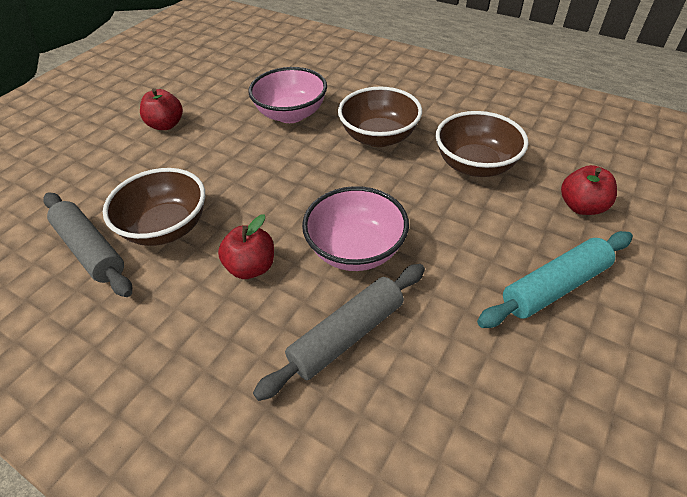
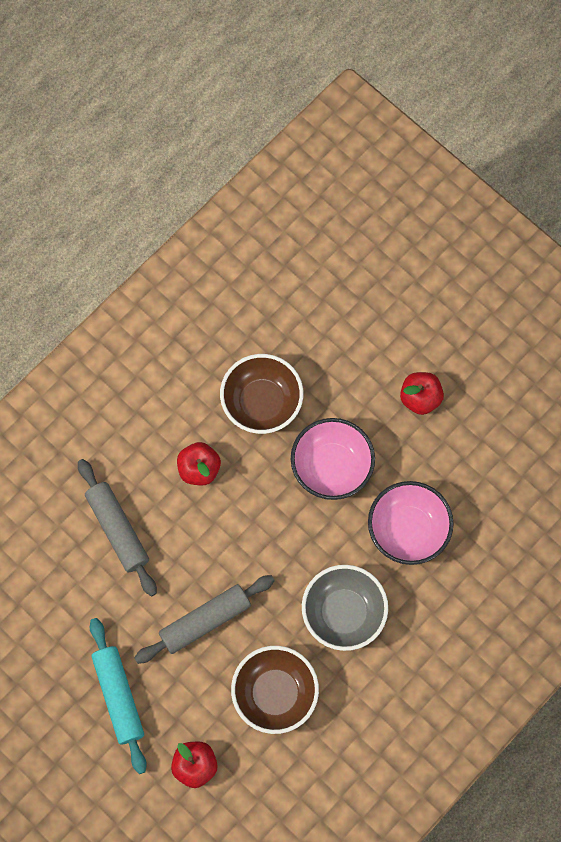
camera: 100 degrees right, 25 degrees up
grey rolling pin [43,192,132,297] -> grey rolling pin moved to [134,575,275,664]
pink bowl [302,186,409,271] -> pink bowl moved to [291,418,375,500]
brown bowl [338,87,422,147] -> grey bowl [302,565,388,651]

